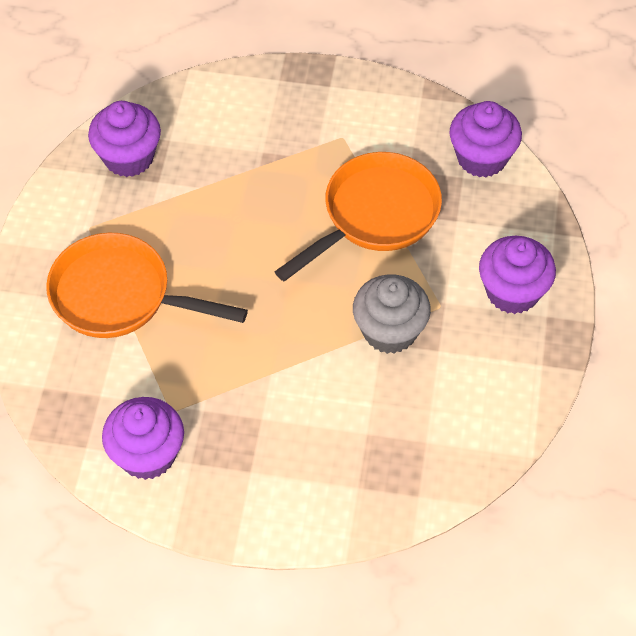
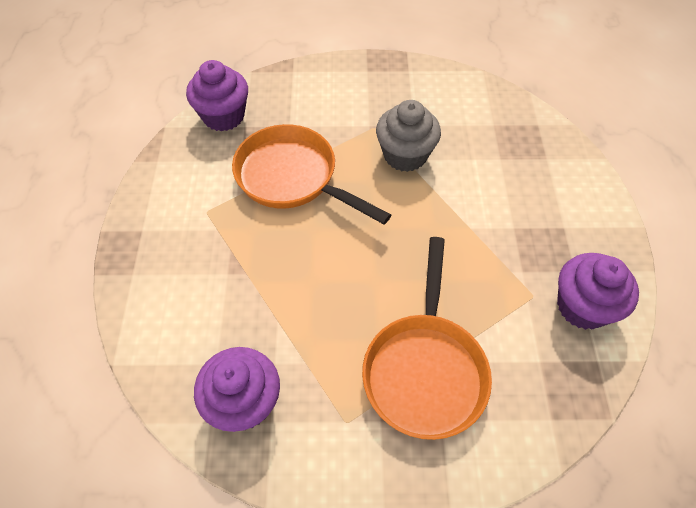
camera: 100 degrees left, 0 degrees up
purple cupcake [479,236,556,314] -> none

